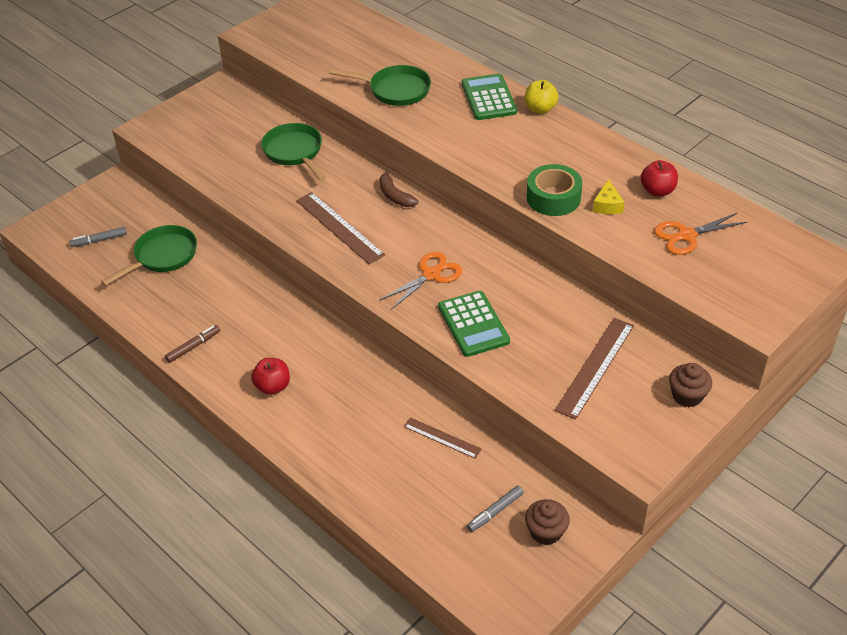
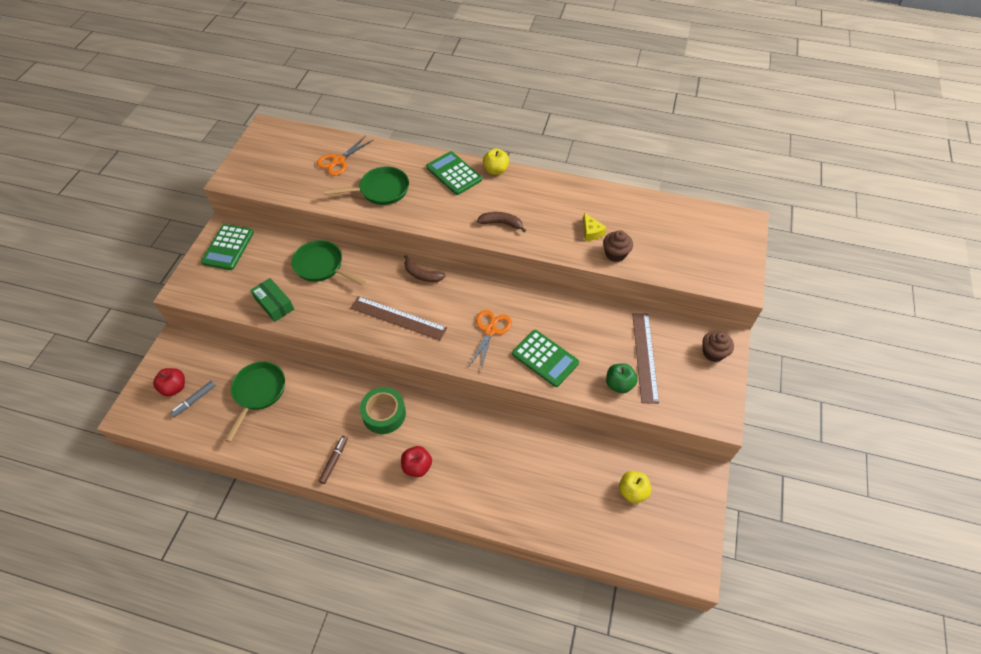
camera: 30 degrees left, 10 degrees up
brown ruler [404,417,482,459] -> none
grey marker [467,486,524,532] -> yellow apple [619,471,651,503]
brown cupcake [525,499,570,545] -> brown cupcake moved to [603,230,633,262]
green tape [527,164,582,216] -> green tape moved to [360,387,406,434]
red apple [640,160,678,196] -> red apple moved to [153,368,185,396]
orange scissors [654,212,747,255] -> orange scissors moved to [317,136,373,176]
none -> green calculator [201,224,254,270]
none -> green box [250,278,294,322]
none -> brown banana [477,212,526,233]
none -> green apple [606,363,638,394]

